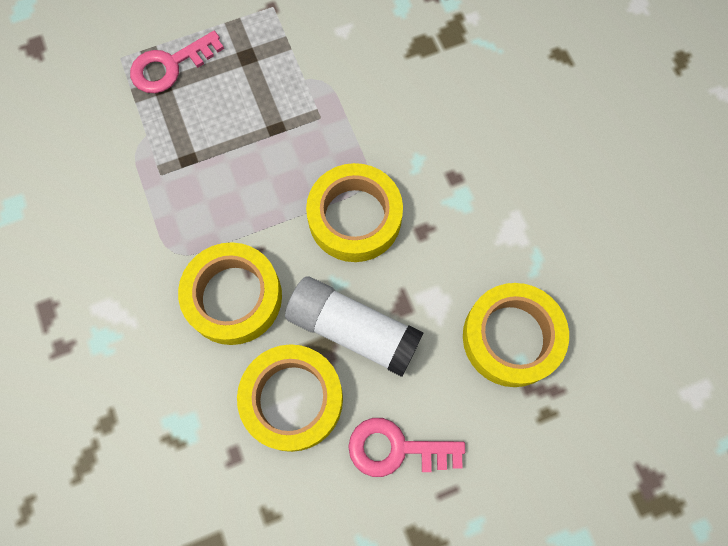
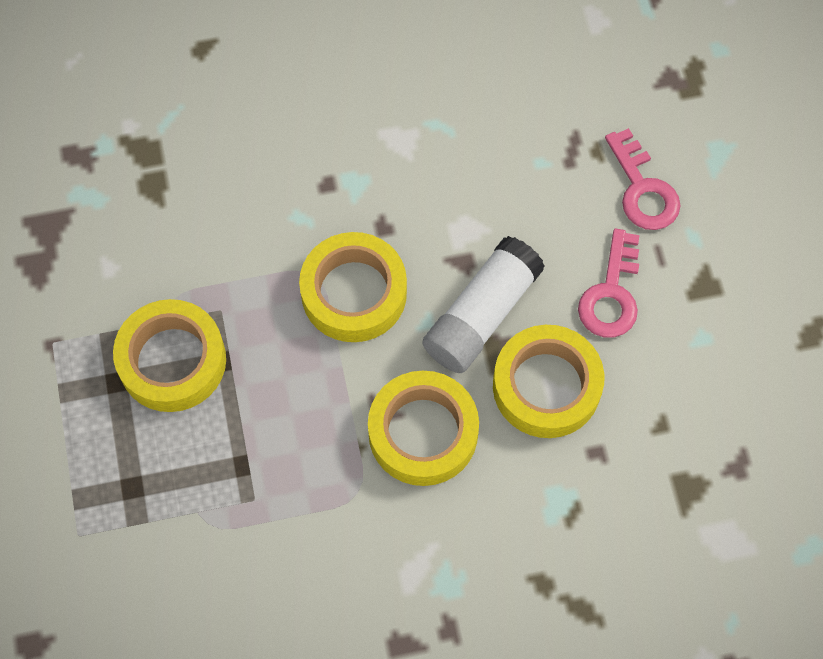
camera: 80 degrees left, 5 degrees down
pink key [130,31,224,93] -> pink key moved to [605,128,680,230]
yellow tape [463,283,569,387] -> yellow tape moved to [113,299,226,412]

